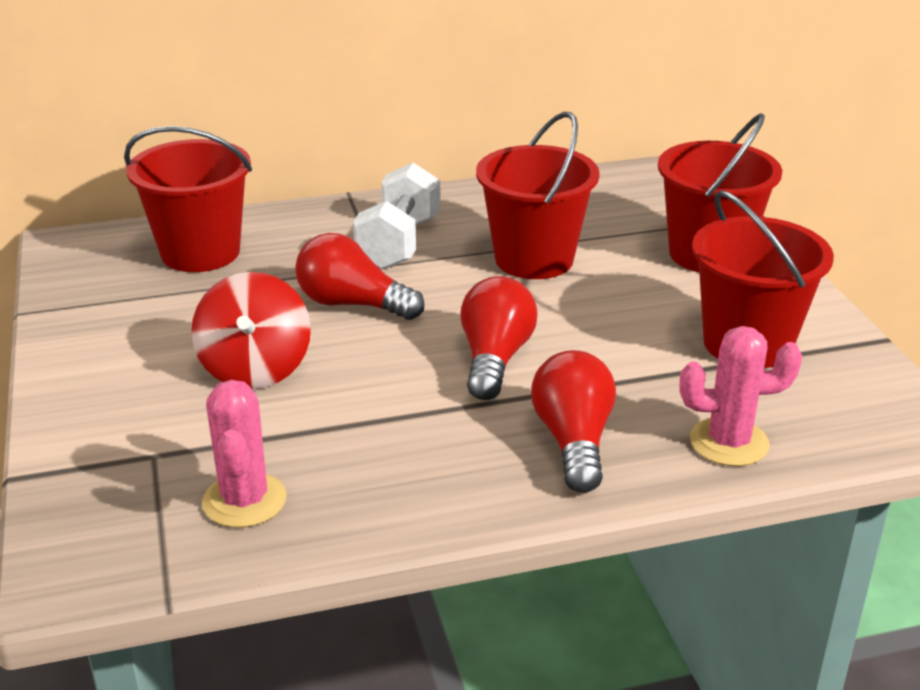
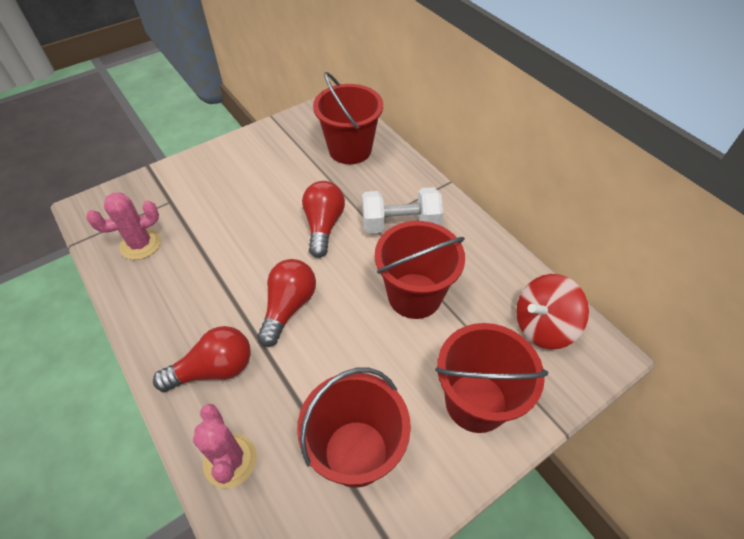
camera: 70 degrees right, 20 degrees up
red spinning top [191,272,311,389] -> red spinning top moved to [516,274,589,350]
red light bulb [460,276,538,400] -> red light bulb turned 60 degrees counterclockwise [257,259,316,347]

